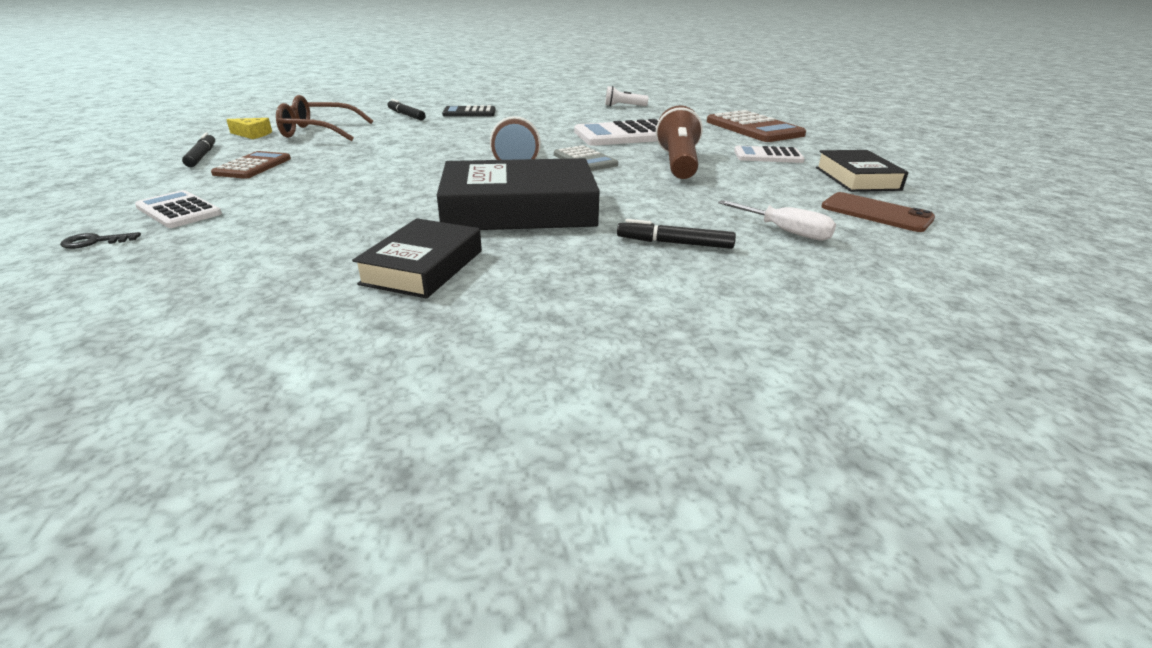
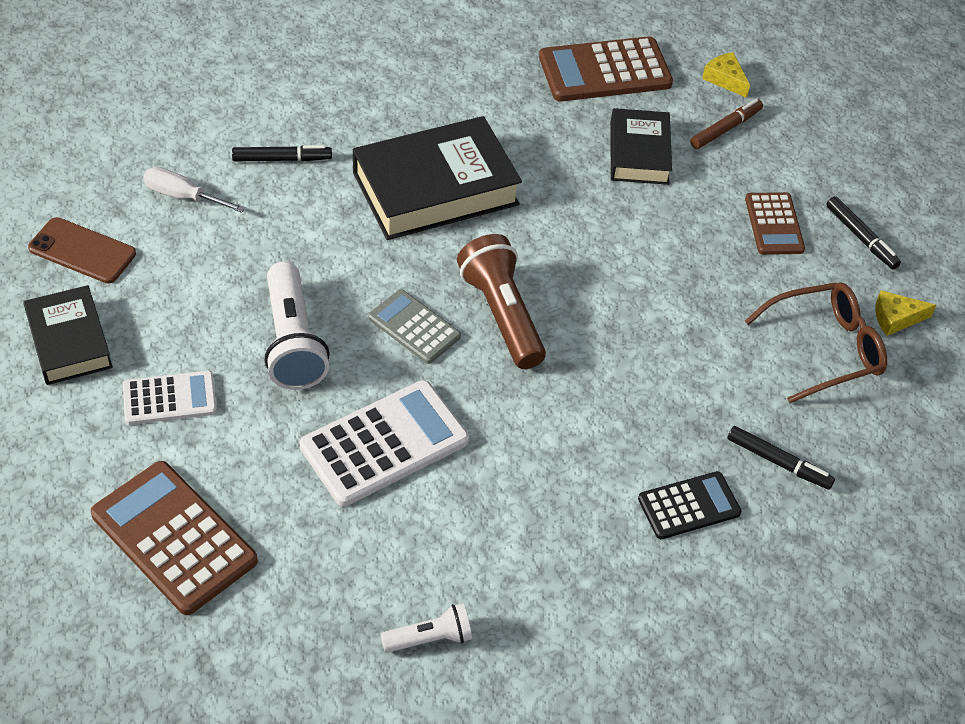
camera: 160 degrees right, 20 degrees up
black key [60,232,141,249] -> yellow cheese [702,52,750,98]
white calculator [135,190,222,228] -> brown marker [690,99,763,149]
black book [352,218,482,298] -> black book moved to [610,108,672,185]
brown flashlight [656,105,703,179] -> white flashlight [264,262,330,390]
none -> brown calculator [539,36,673,101]

